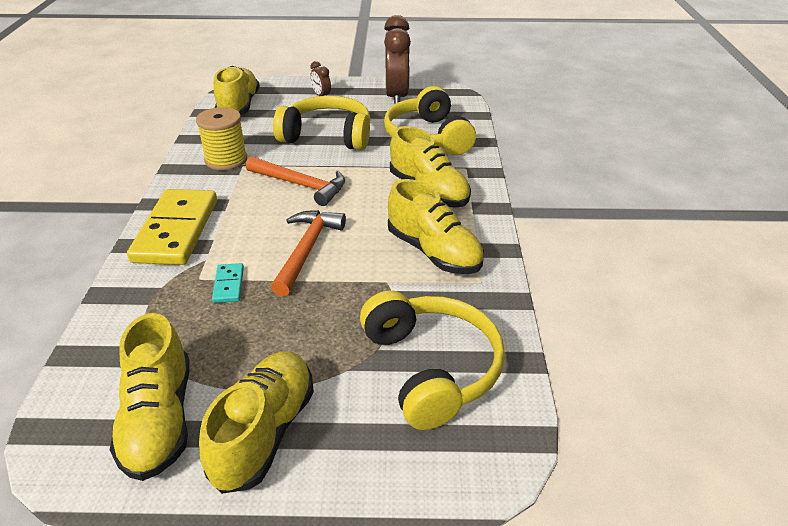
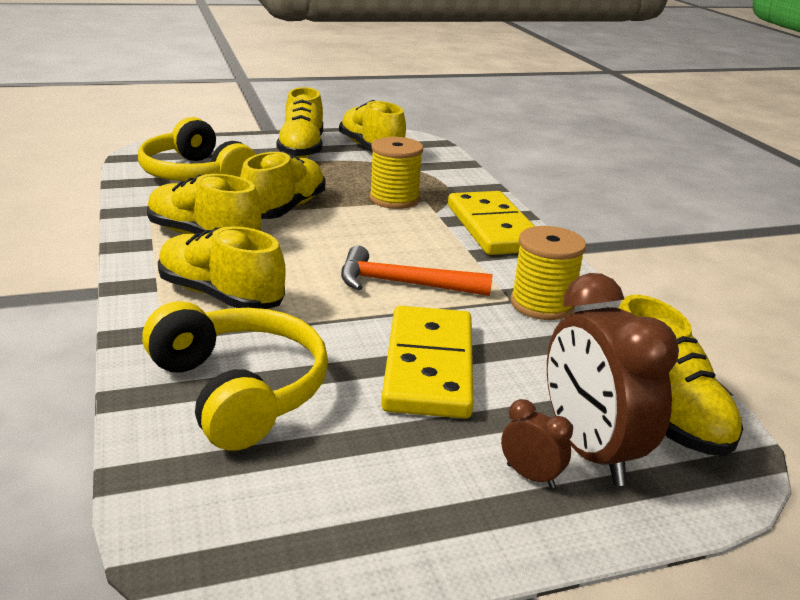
camera: 160 degrees right, 10 degrees down
turquoise domino [212,263,244,303] -> yellow spool [369,137,423,209]
orange hammer [271,210,346,296] -> none
yellow headphones [273,96,371,150] -> yellow domino [381,306,474,418]
brown clock [384,15,411,104] -> brown clock moved to [547,273,679,486]
none -> yellow shoe [240,151,325,219]

